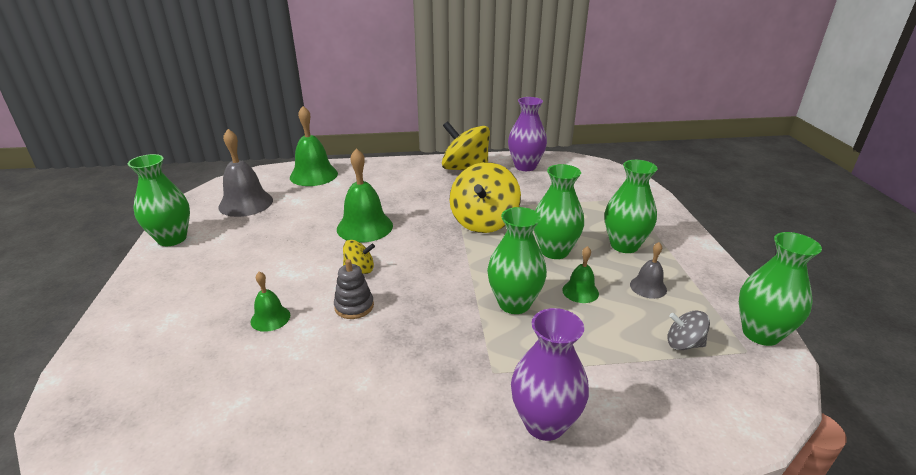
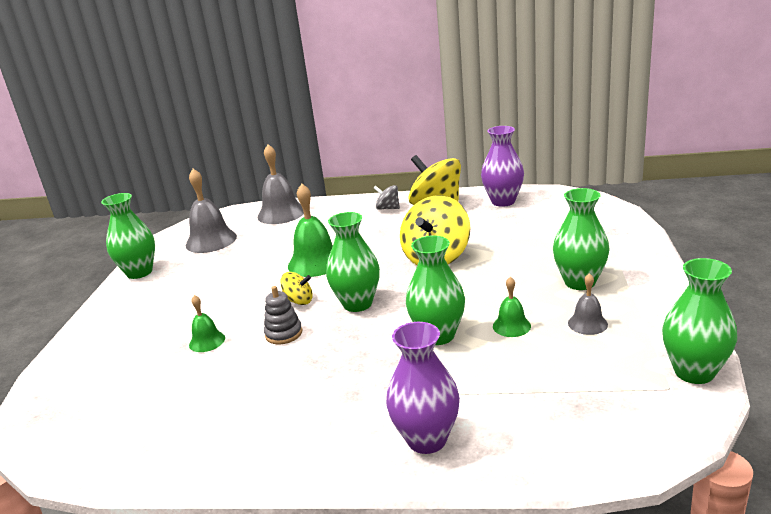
camera: 15 degrees right, 5 degrees down
green bell [290,106,338,186] -> grey bell [258,144,304,224]
green vase [534,164,584,259] -> green vase moved to [326,212,380,312]
grey spinning top [667,310,710,350] -> grey spinning top moved to [374,185,400,210]

